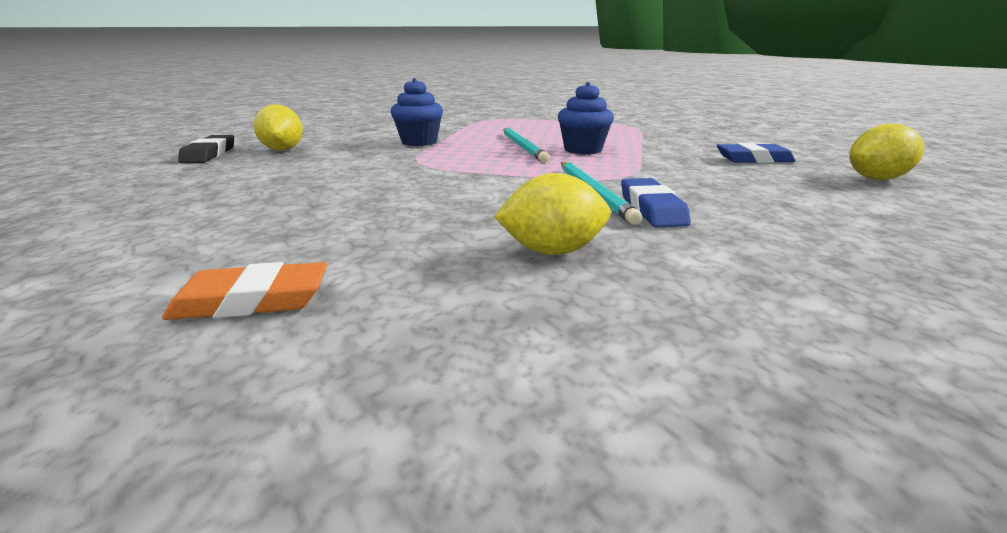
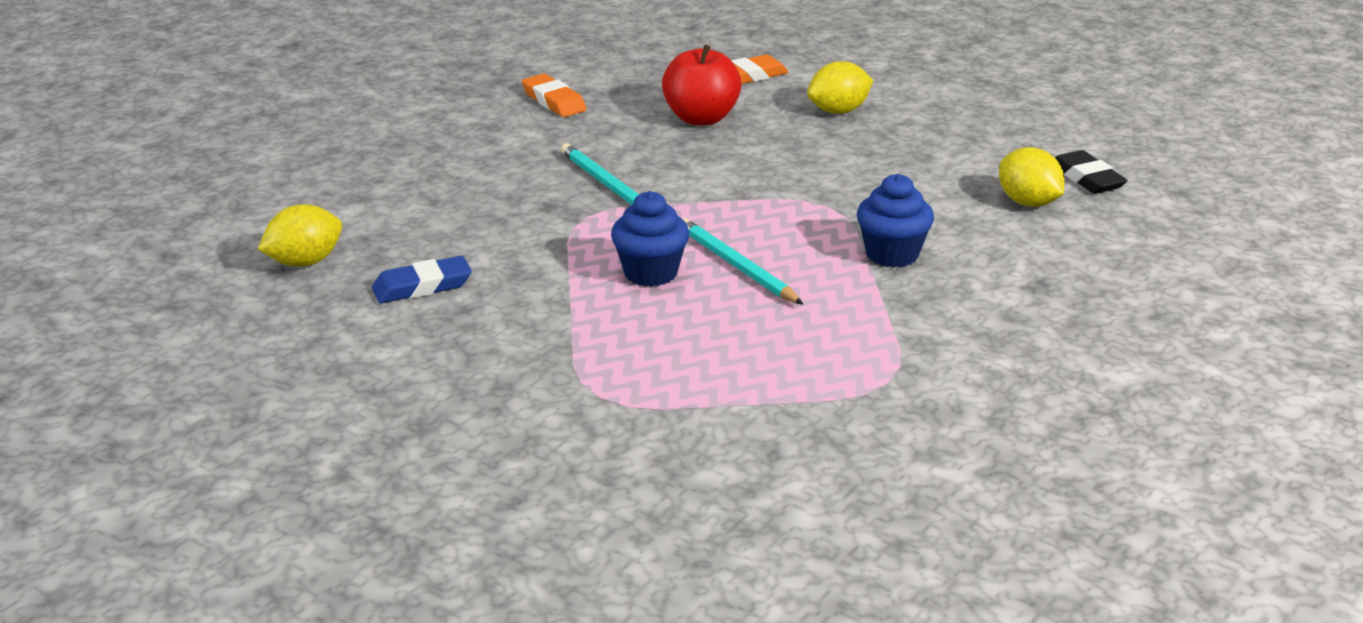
camera: 160 degrees right, 5 degrees up
yellow lemon [494,173,610,255] -> yellow lemon moved to [807,61,873,114]
blue eraser [621,178,691,227] -> none
none -> orange eraser [522,73,587,117]
none -> red apple [662,45,742,125]

